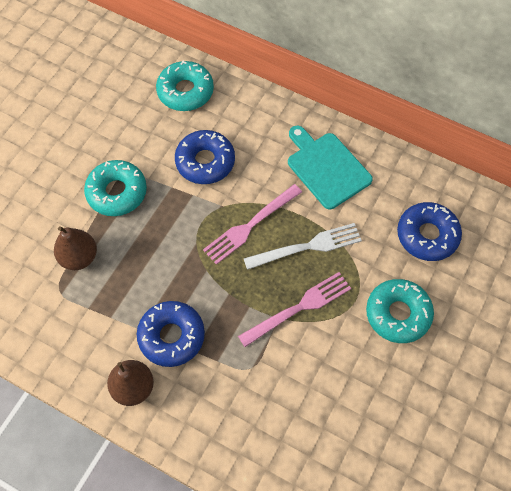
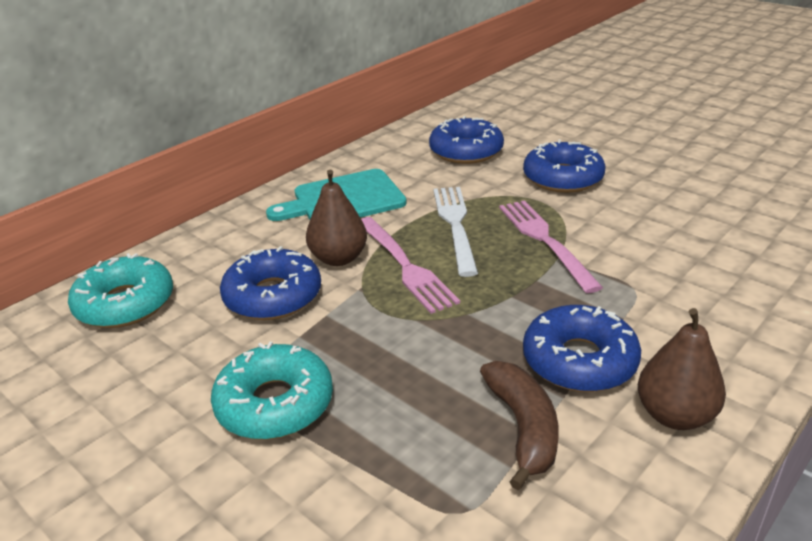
camera: 75 degrees left, 30 degrees down
brown pear [54,226,97,270] -> brown pear moved to [306,170,367,266]
turquoise donut [366,279,434,343] -> blue donut [523,140,605,193]
none -> brown banana [480,361,559,490]

